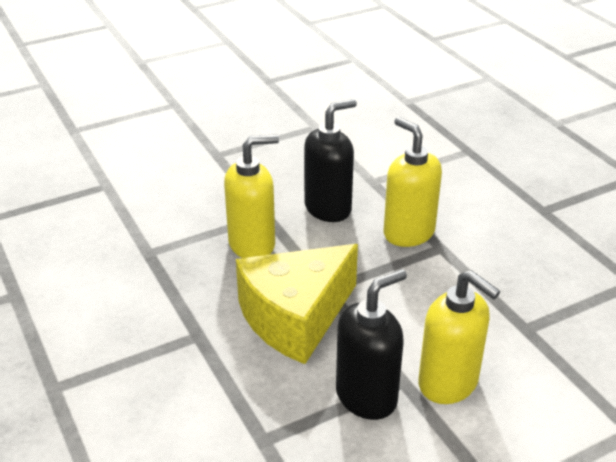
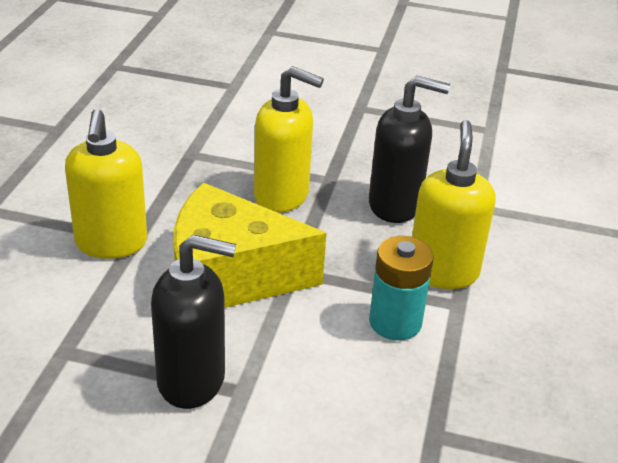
camera: 40 degrees right, 0 degrees up
yellow soap dispenser [418,270,500,404] -> yellow soap dispenser moved to [65,109,147,259]
none -> turquoise battery [369,236,434,340]

